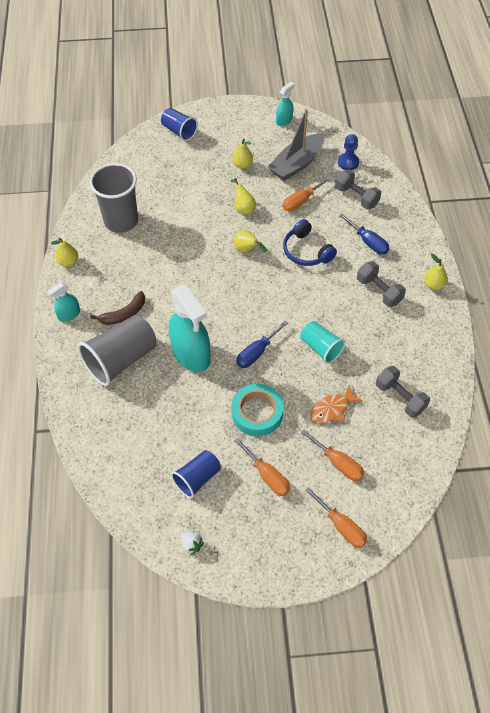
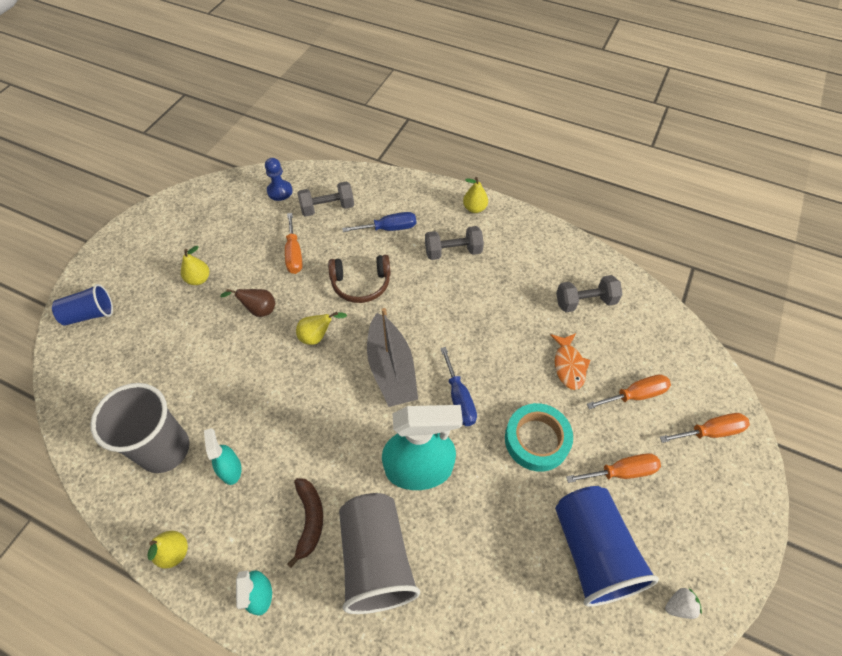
camera: 60 degrees left, 0 degrees up
blue cup [171,450,221,498] -> blue cup [555,486,659,607], size x1.69
yellow pear [230,178,256,215] -> brown pear [220,289,275,317]
grey boat [268,109,325,181] -> grey boat moved to [367,308,418,407]
turquoise spray bottle [276,82,294,126] -> turquoise spray bottle moved to [204,428,242,485]
blue headphones [283,219,337,266] -> brown headphones [328,255,391,303]
turquoise cup [301,321,345,364] -> none

